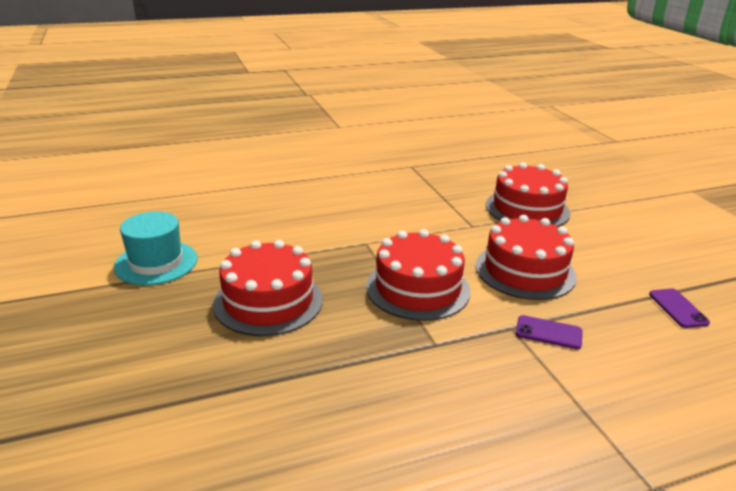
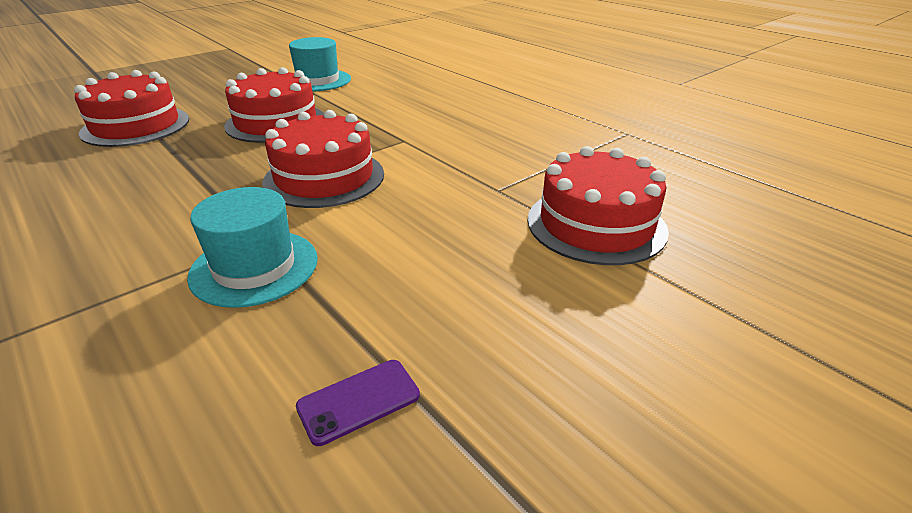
camera: 70 degrees right, 5 degrees up
red cake [476,215,577,300] -> red cake moved to [74,70,189,147]
purple phone [516,315,582,349] -> turquoise hat [187,187,318,308]

